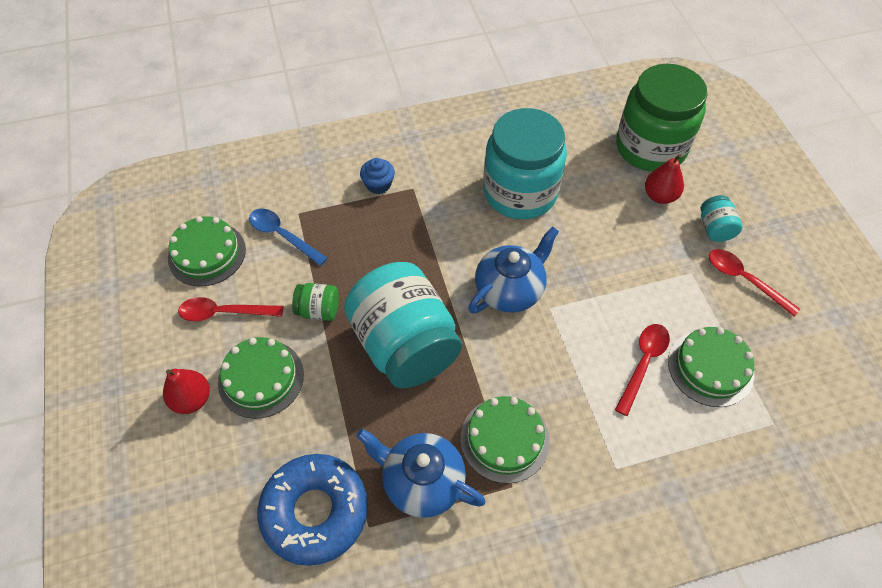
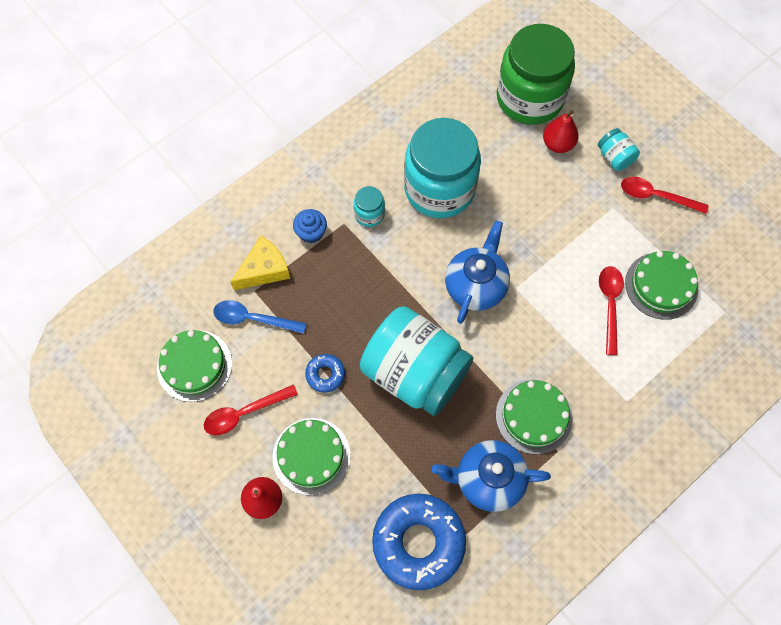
camera: 25 degrees left, 10 degrees up
green jar [292,283,339,321] -> blue donut [305,354,345,393]
none -> yellow cheese [231,236,290,290]
none -> turquoise jar [354,186,385,227]

